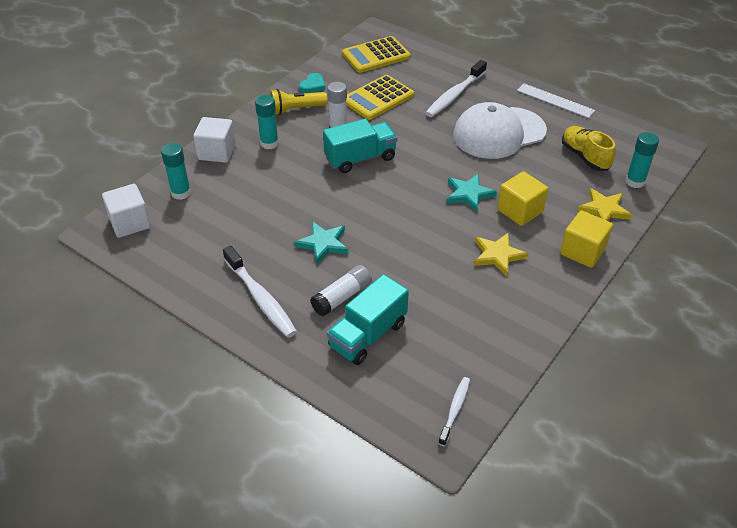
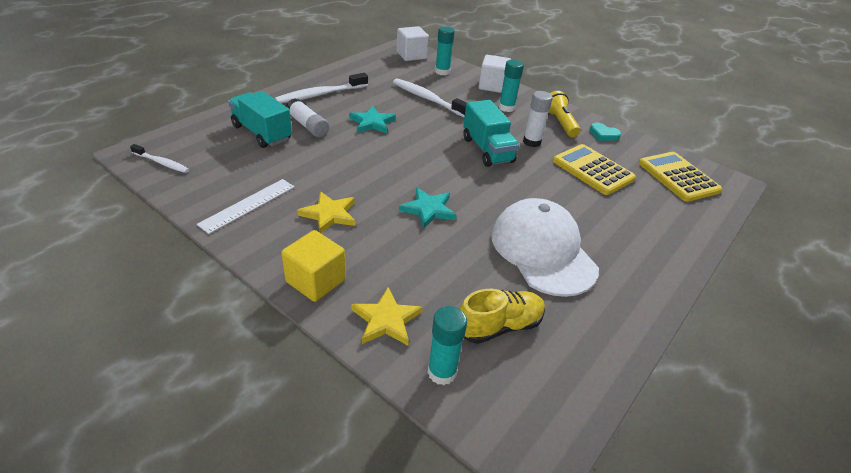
camera: 90 degrees right, 5 degrees down
white toothbrush [425,60,487,117] -> white toothbrush moved to [393,78,467,117]
yellow cube [497,171,548,226] -> none
white ruler [517,83,595,118] -> white ruler moved to [197,179,294,234]

